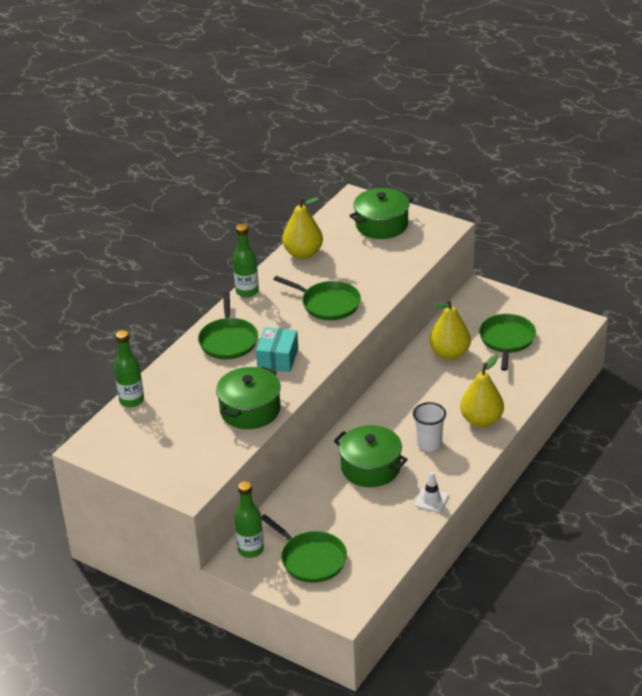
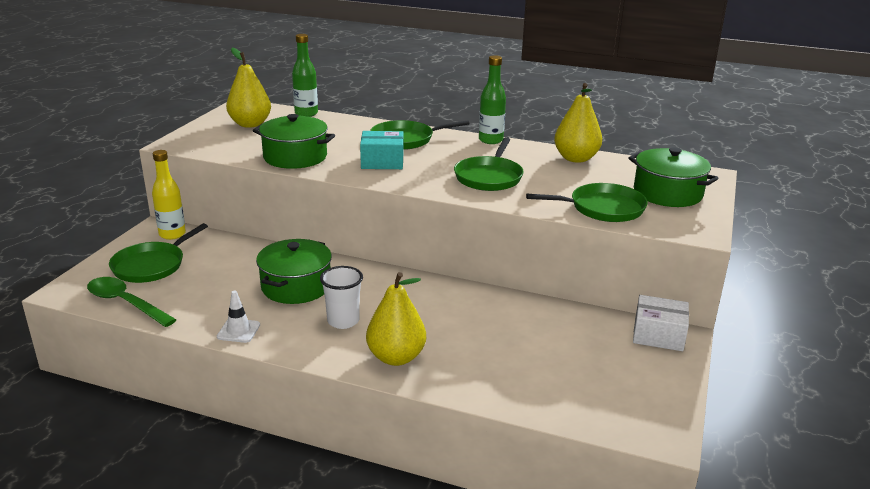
camera: 75 degrees right, 10 degrees down
green bottle [235,481,264,558] -> yellow bottle [152,150,186,240]
yellow pear [429,299,471,360] -> yellow pear moved to [226,48,271,128]
green pan [479,314,536,371] -> green pan moved to [526,183,648,222]
none -> green spoon [87,277,177,327]
none -> white box [633,295,689,351]

